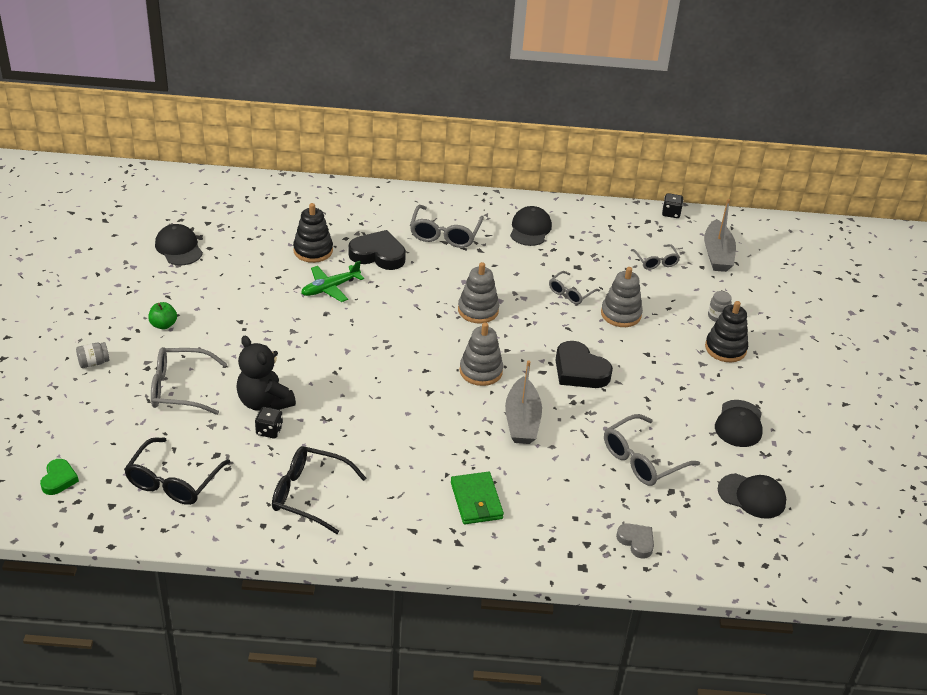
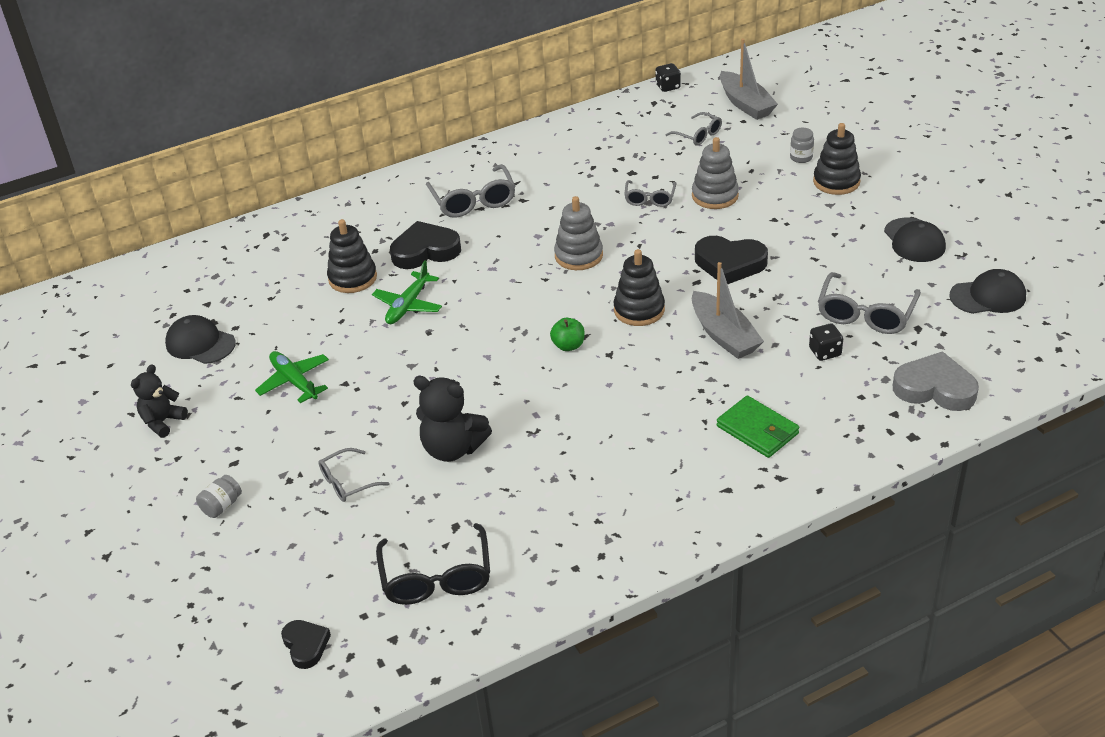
camera: 25 degrees left, 0 degrees up
green heart [40,459,79,495] -> black heart [281,620,331,669]
green apple [148,302,177,329] -> green apple moved to [550,318,585,351]
grey glasses [151,347,227,415] -> grey glasses [318,448,389,502], size x0.61
black dice [255,407,283,438] -> black dice moved to [809,323,843,361]
black glasses [272,446,366,534] -> none
grey stacking toy [460,322,503,386] -> black stacking toy [613,249,665,326]
black cap [510,206,552,246] -> none
grey heart [616,523,654,559] -> grey heart [893,351,979,411], size x1.72
none -> black teddy bear [131,364,188,438]
none -> green plane [255,351,329,403]

